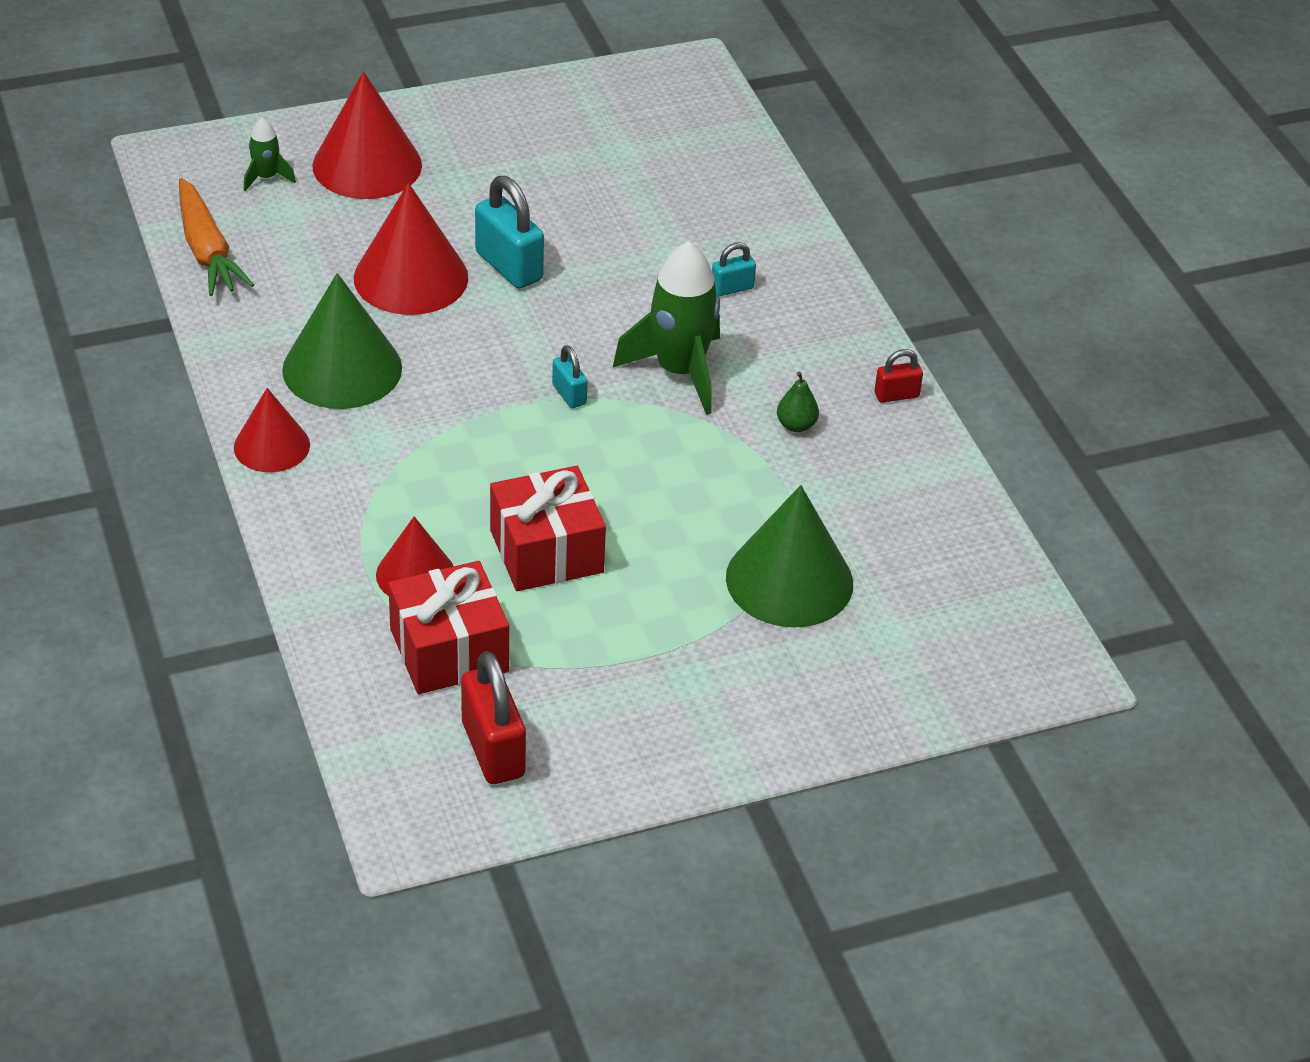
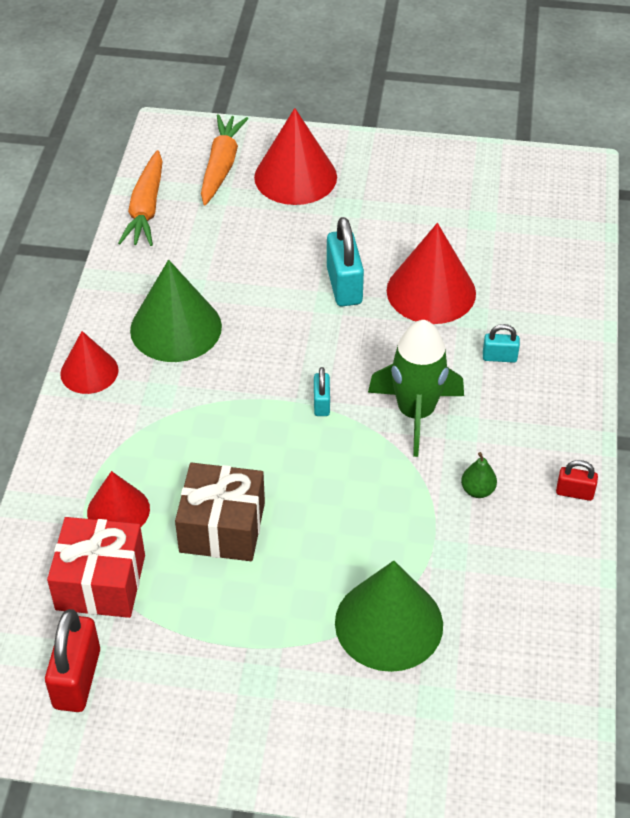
camera: 30 degrees right, 5 degrees up
green rocket [244,118,296,191] -> orange carrot [201,114,248,205]
red cone [354,183,468,315] -> red cone moved to [387,223,476,324]
red gift [490,466,606,591] -> brown gift [175,463,265,561]

